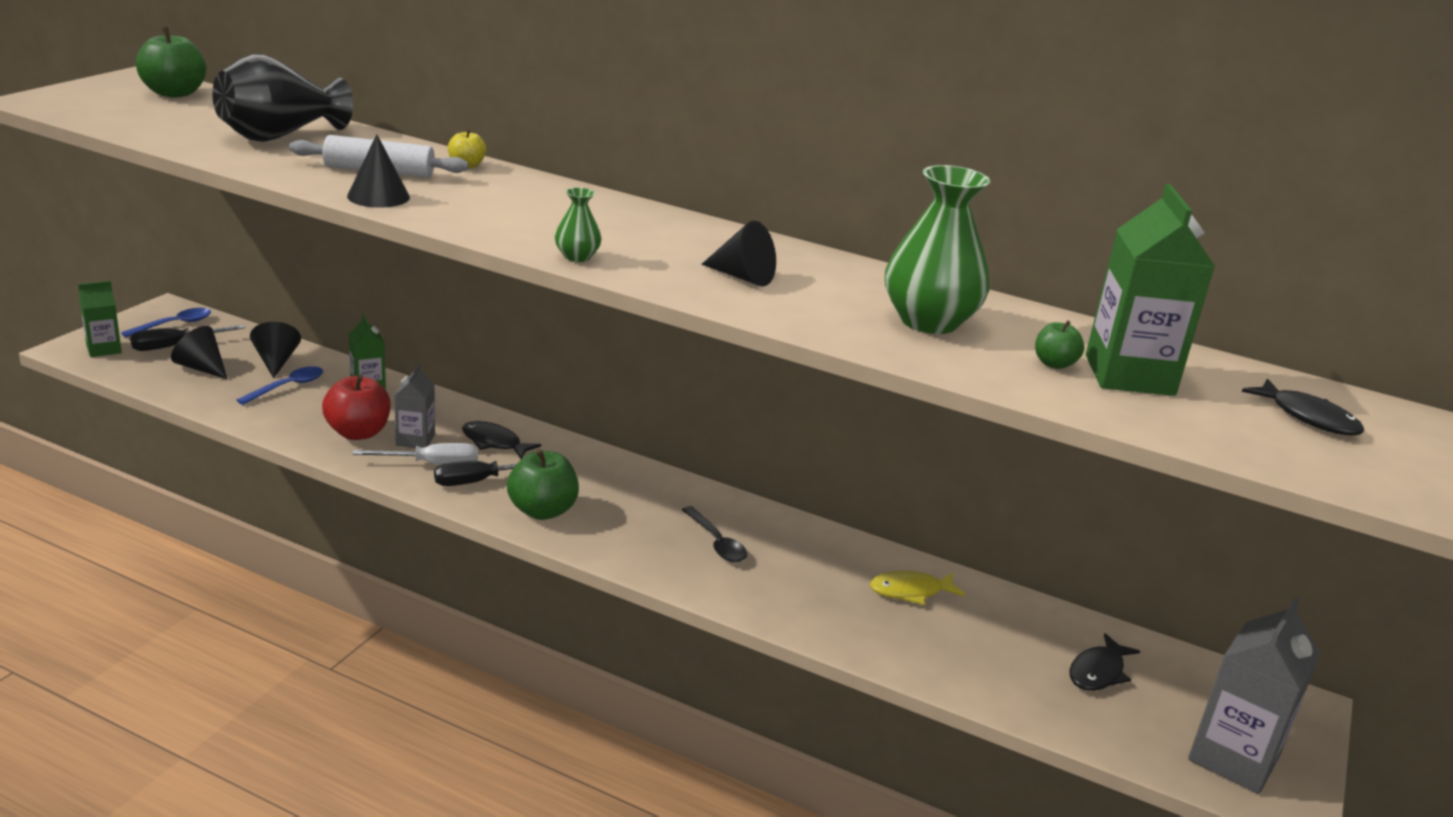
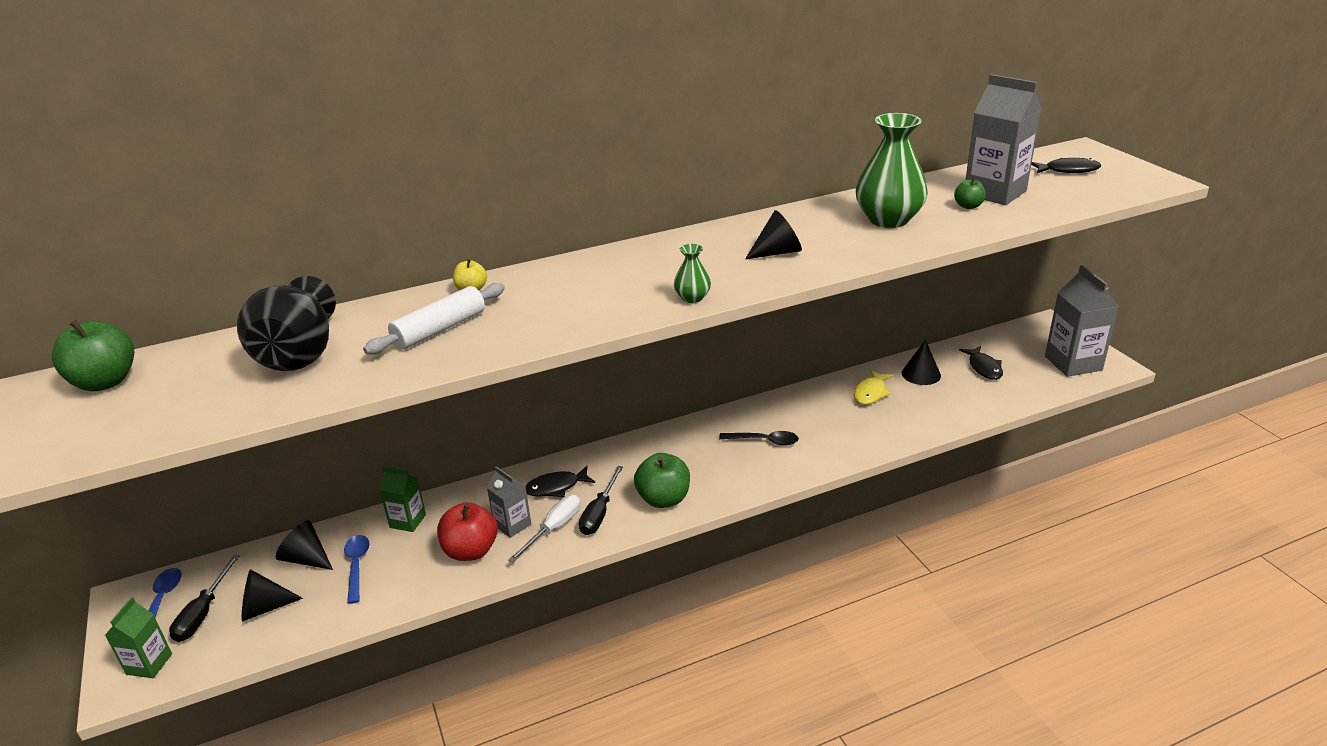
camera: 45 degrees left, 5 degrees up
black cone [347,134,410,208] -> black cone moved to [902,340,941,385]
green carton [1086,184,1215,396] -> grey carton [965,74,1042,205]

